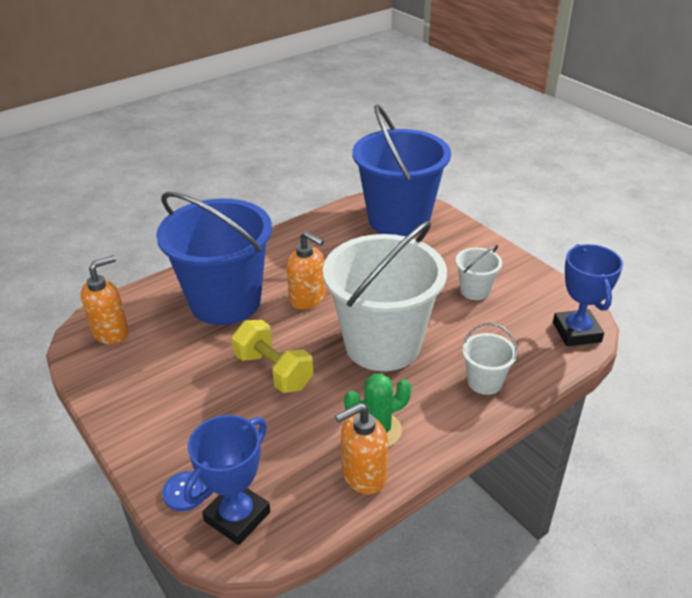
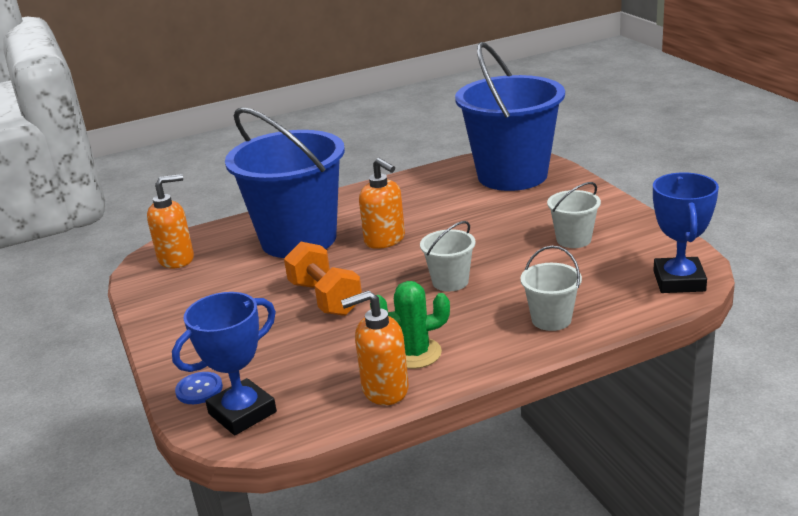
camera: 15 degrees right, 10 degrees down
yellow dumbbell [232,320,313,393] -> orange dumbbell [284,242,362,316]
white bucket [323,221,447,371] -> white bucket [420,221,476,292], size x0.43

